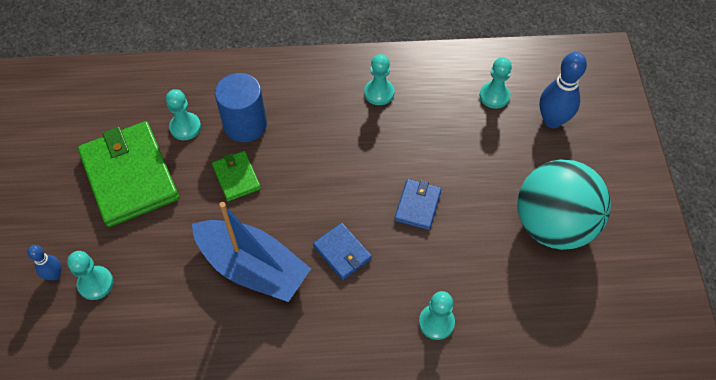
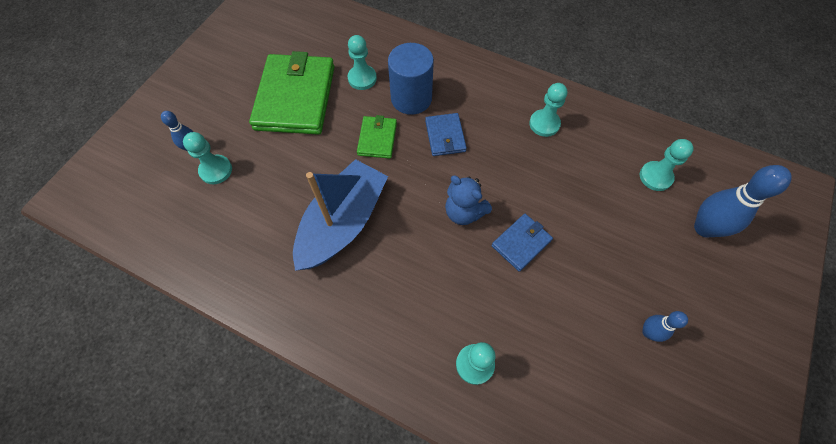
camera: 30 degrees right, 5 degrees up
blue boat [192,202,311,302] -> blue boat turned 120 degrees counterclockwise [293,159,388,271]
blue wallet [313,223,372,280] -> blue wallet moved to [425,113,467,156]
turquoise ball [517,160,611,250] -> blue bowling pin [642,311,688,342]
none -> blue teddy bear [445,176,492,225]

